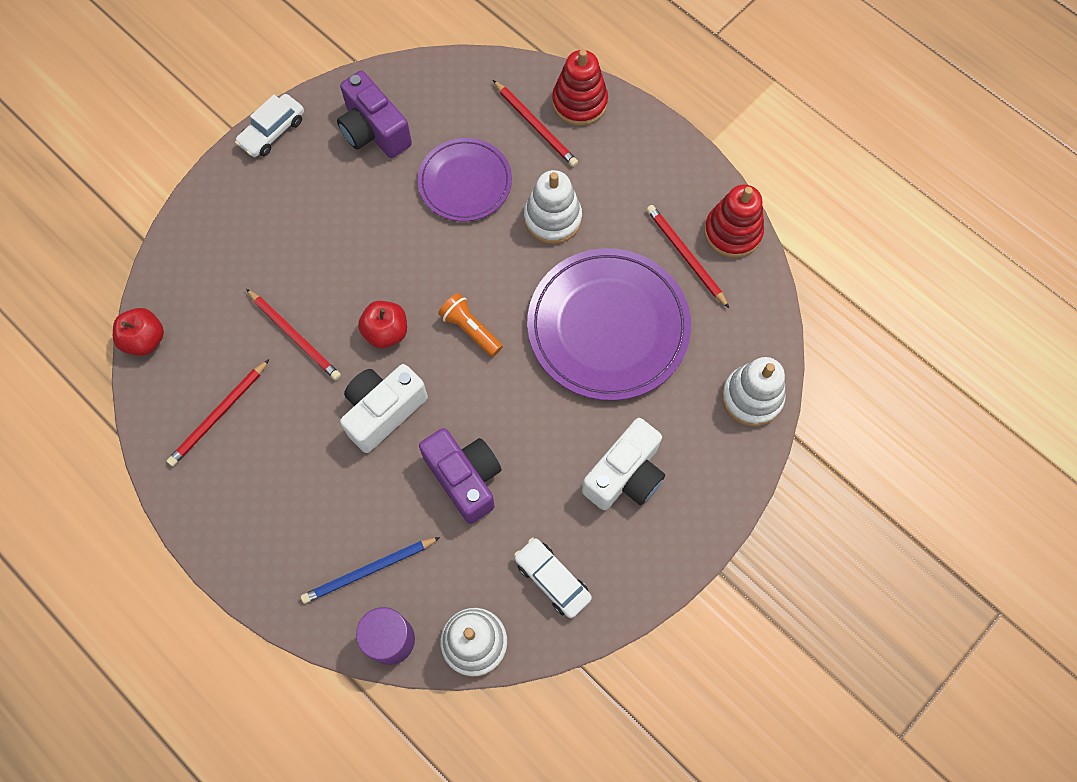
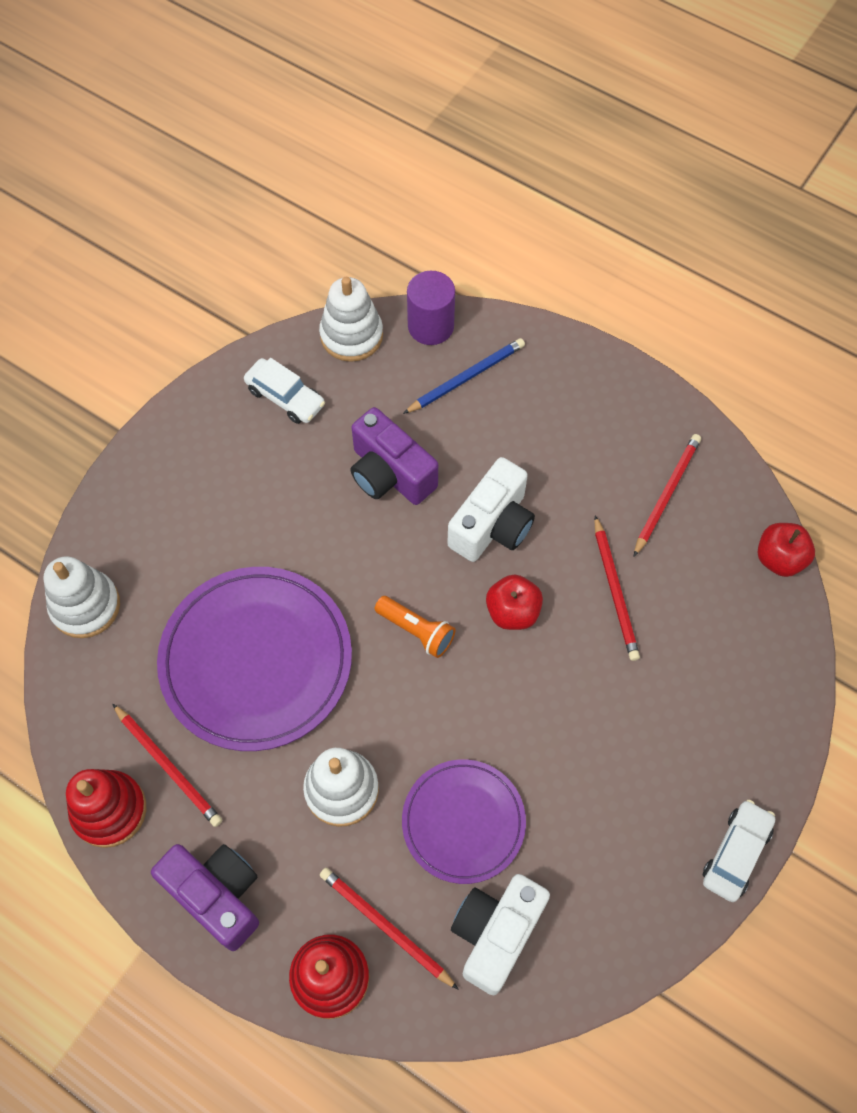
camera: 170 degrees right, 5 degrees down
red pencil [246,289,341,380] -> red pencil turned 135 degrees counterclockwise [594,515,640,661]
purple camera [337,71,412,158] -> purple camera moved to [151,844,259,951]
white camera [582,418,665,510] -> white camera moved to [451,874,550,996]

